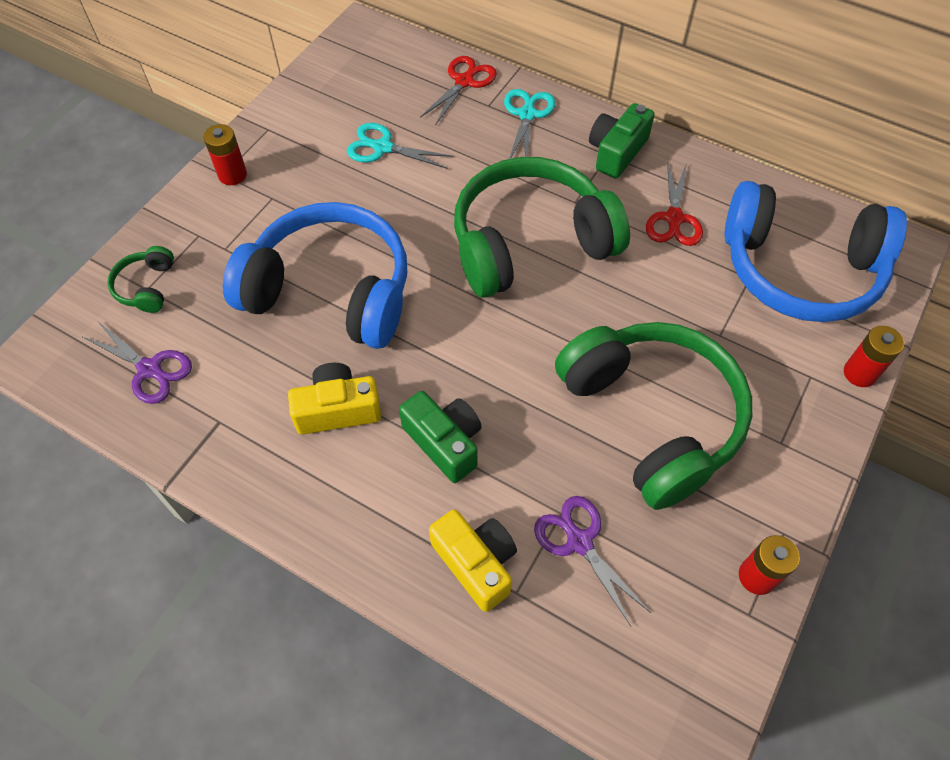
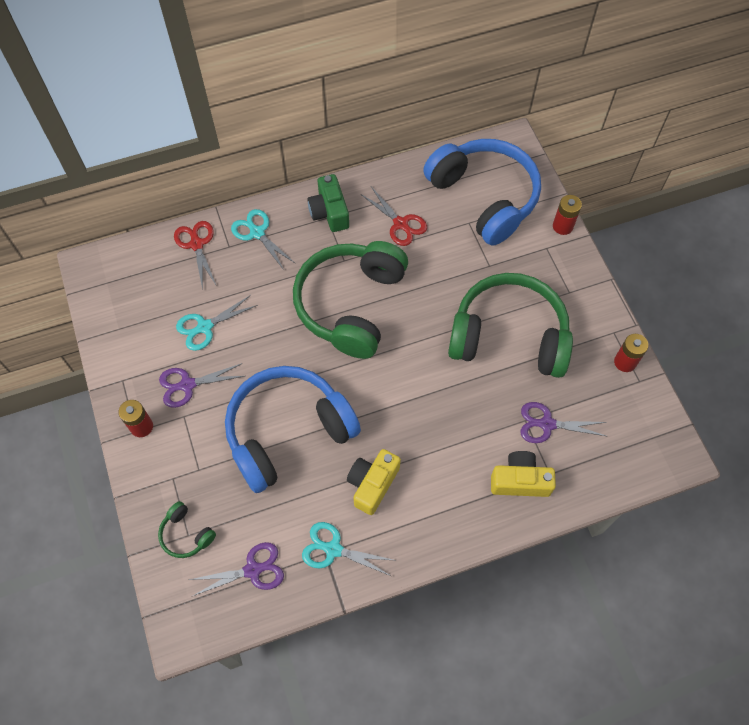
camera: 50 degrees left, 5 degrees up
green camera [399,391,482,483] -> none
blue headphones [725,181,907,322] -> blue headphones turned 90 degrees counterclockwise [423,139,541,246]
none -> purple scissors [159,363,244,408]
none -> turquoise scissors [302,522,396,576]

